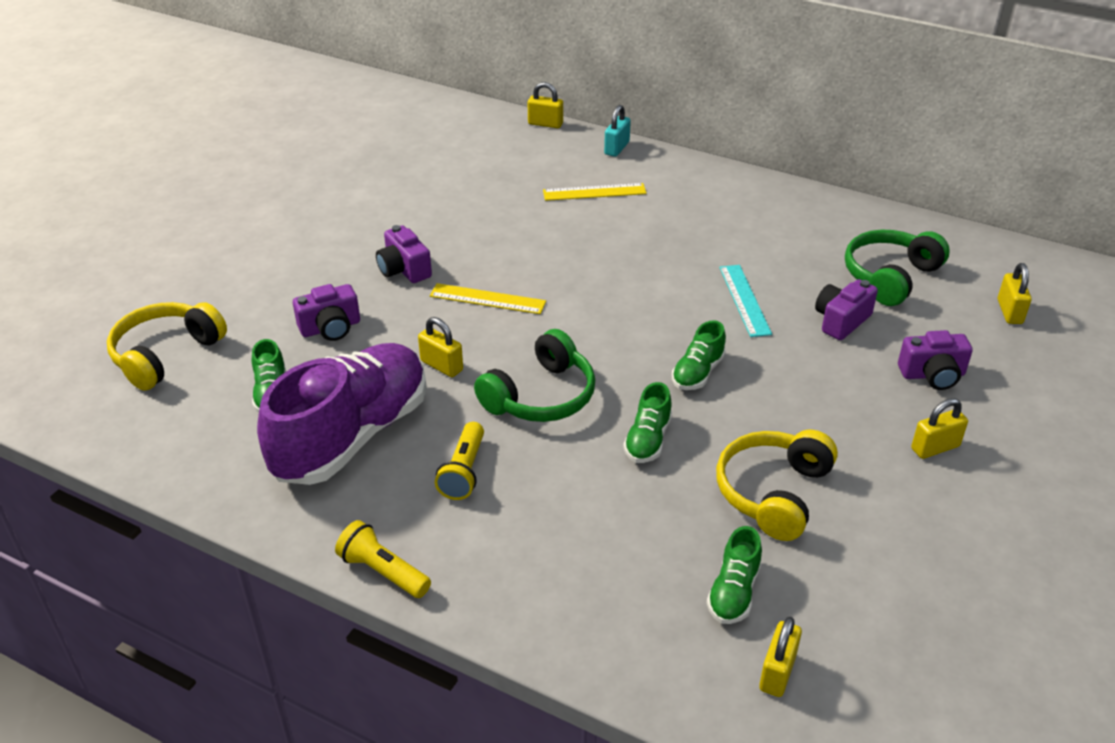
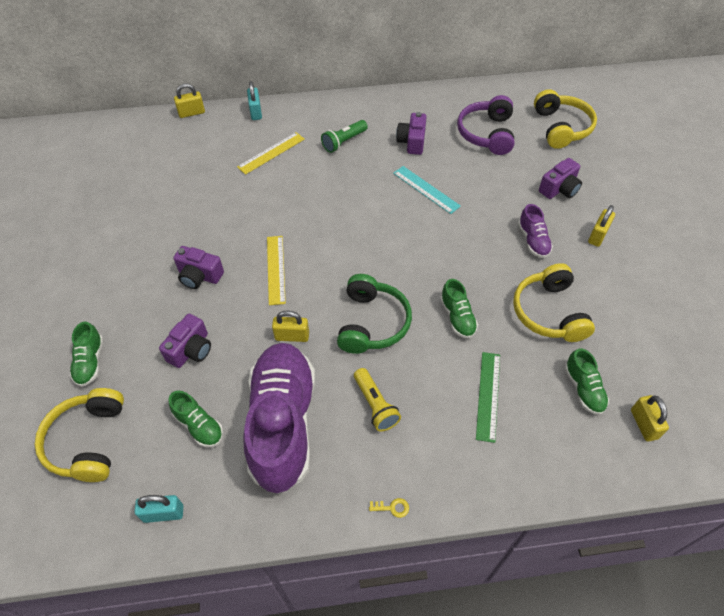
camera: 35 degrees left, 15 degrees up
yellow flashlight [335,520,431,598] -> yellow key [369,498,409,518]
yellow ruler [430,283,546,314] -> yellow ruler turned 75 degrees counterclockwise [267,236,286,305]
green shoe [672,320,726,390] -> green shoe moved to [70,321,103,387]
purple camera [815,279,878,340] -> purple camera moved to [396,112,427,155]
green headphones [845,230,950,306] -> purple headphones [457,95,515,155]
yellow padlock [998,263,1032,324] -> yellow headphones [534,89,597,149]
none -> turquoise padlock [135,495,183,523]
none -> green flashlight [321,120,368,153]
none -> green ruler [476,352,500,443]
none -> purple shoe [518,204,553,258]

